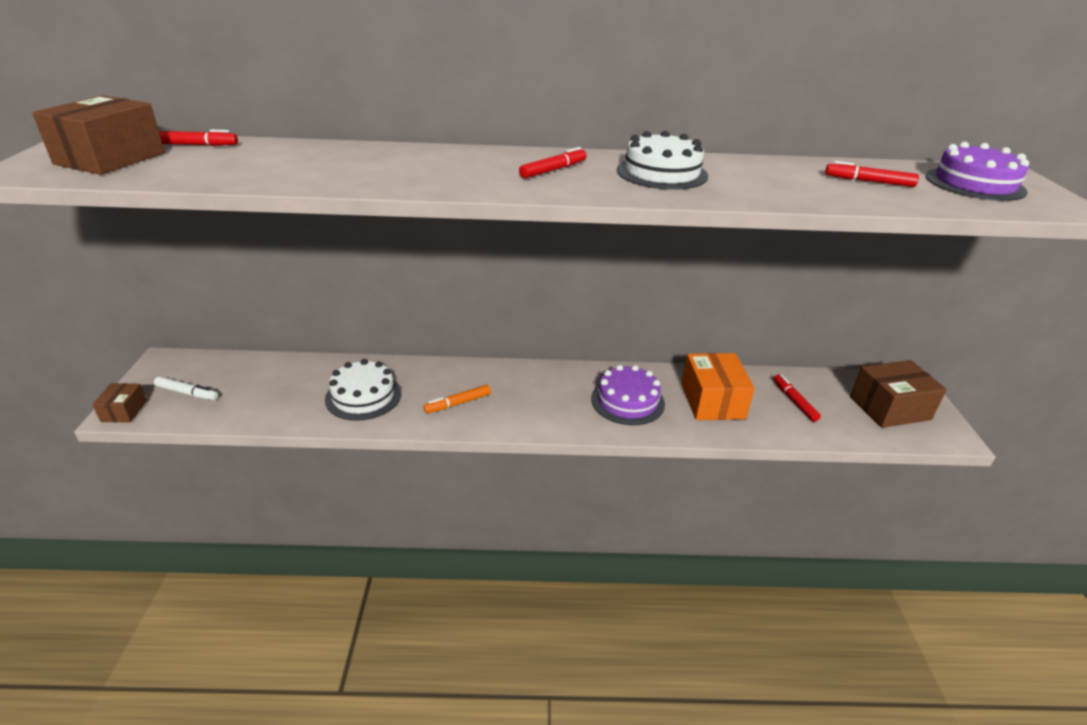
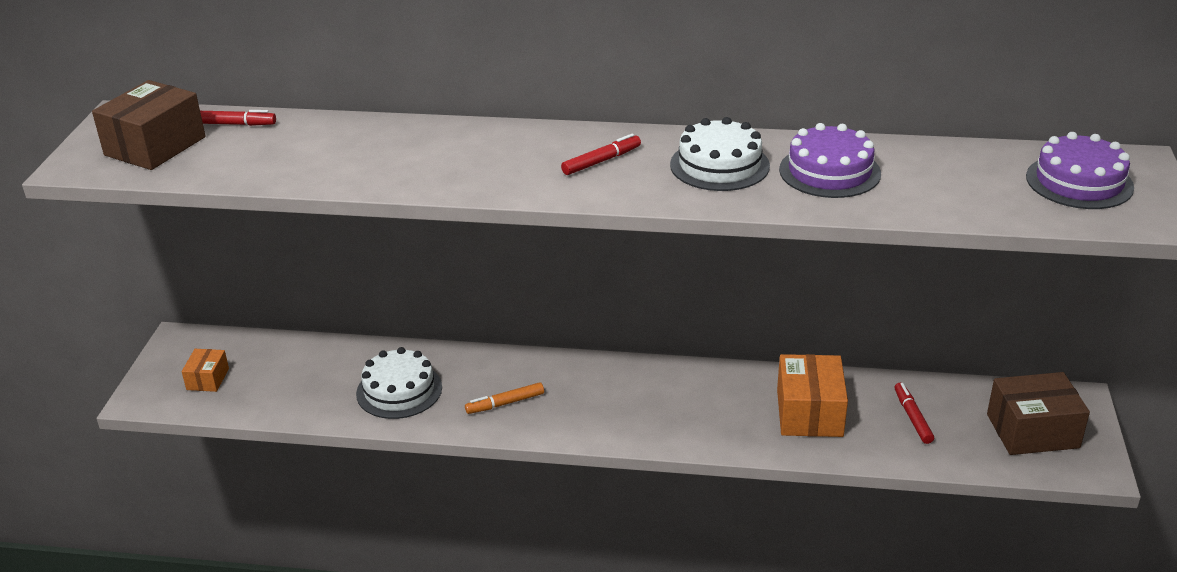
camera: 10 degrees right, 0 degrees up
brown box [92,383,147,422] -> none
white marker [154,376,218,400] -> orange box [182,349,229,392]
purple cake [591,365,665,425] -> purple cake moved to [779,123,881,198]
red marker [825,161,919,187] -> none

